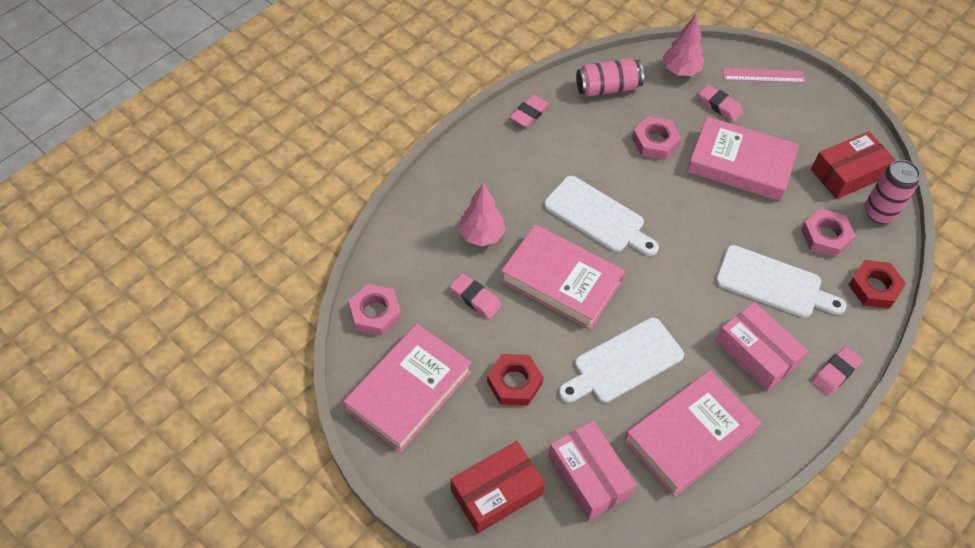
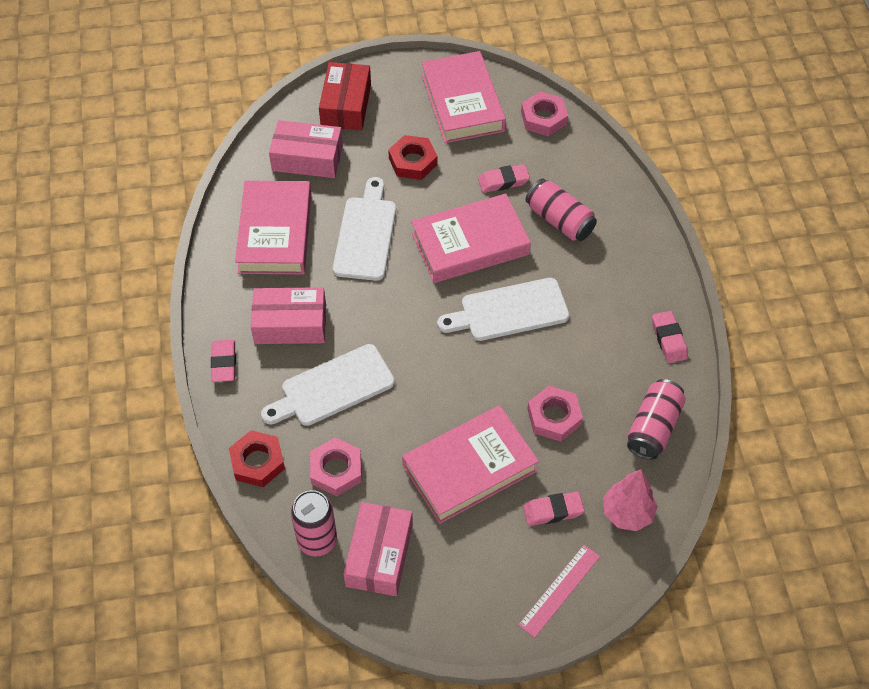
camera: 130 degrees right, 0 degrees up
pink tree [458,184,506,247] -> pink can [526,179,597,241]
red box [811,131,896,199] -> pink box [343,502,413,596]

